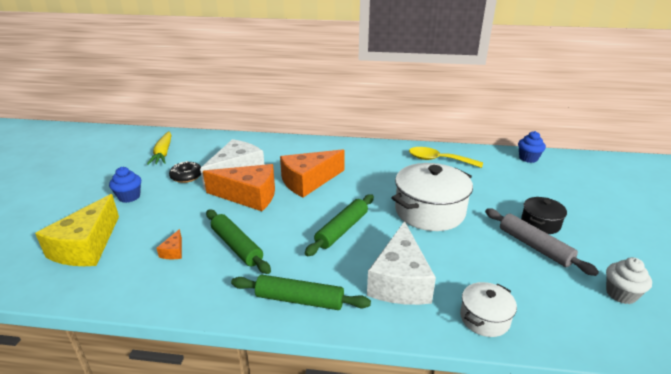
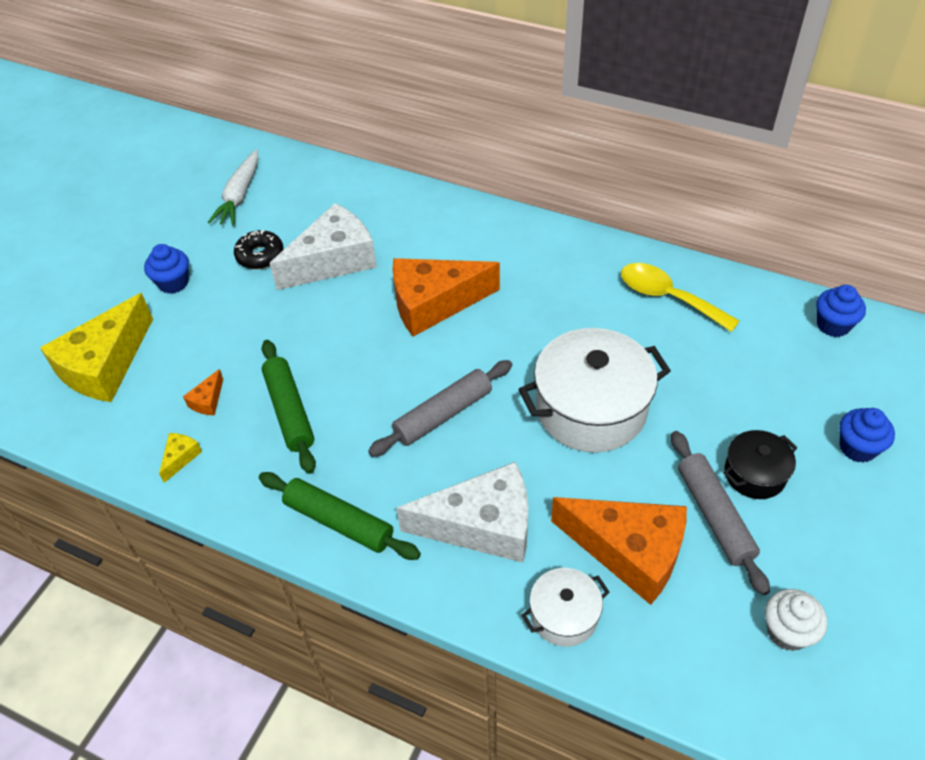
camera: 20 degrees right, 20 degrees up
yellow carrot [147,131,171,165] -> white carrot [208,149,258,226]
orange cheese [203,164,275,211] -> orange cheese moved to [551,497,687,605]
green rolling pin [305,194,374,256] -> grey rolling pin [368,360,512,457]
white cheese [367,221,436,305] -> white cheese turned 120 degrees counterclockwise [397,461,528,563]
none -> yellow cheese [159,433,202,483]
none -> blue cupcake [840,408,895,463]

